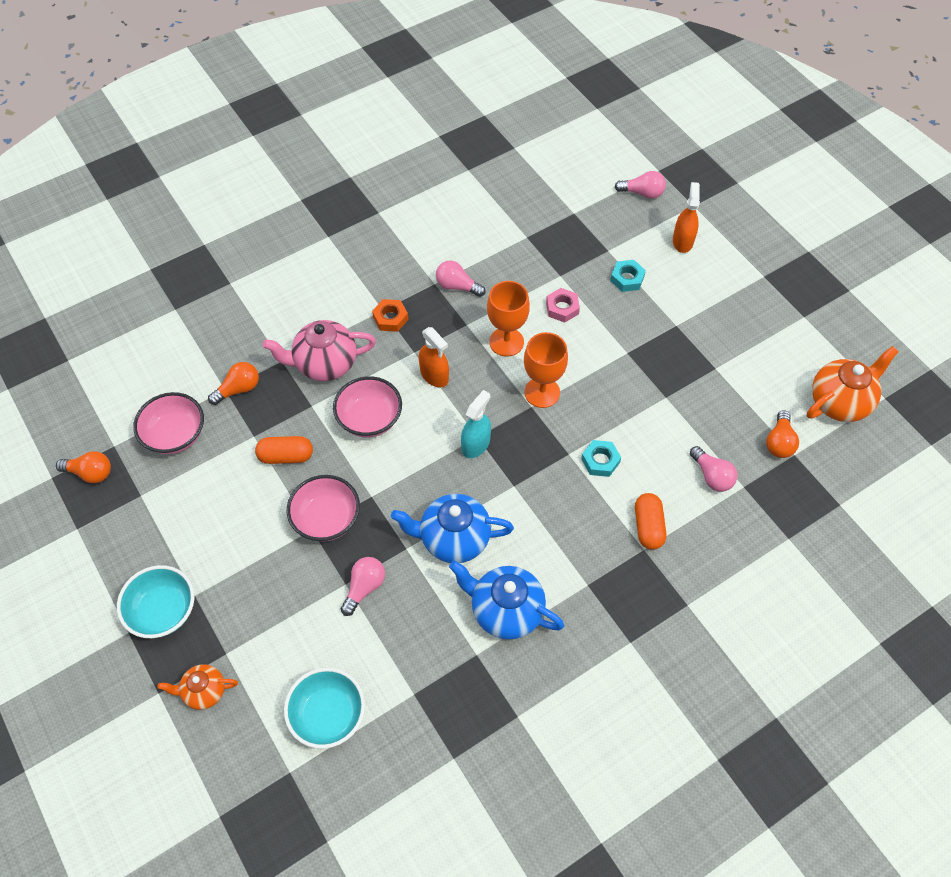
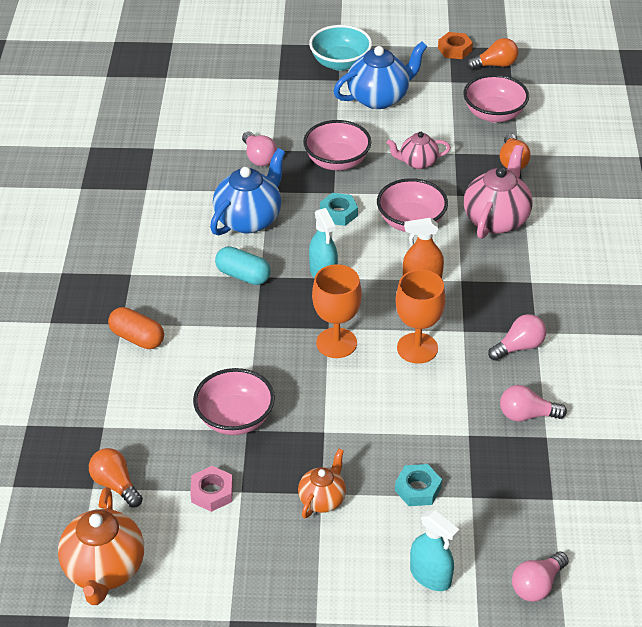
camera: 125 degrees right, 15 degrees down
orange light bulb [56,451,111,483] -> orange light bulb turned 150 degrees counterclockwise [467,38,518,70]
orange teapot [158,665,238,710] -> orange teapot moved to [298,449,346,518]
orange capsule [255,436,313,464] -> pink teapot [387,132,451,169]
turquoise bowl [284,668,365,749] -> none
orange nut [372,299,408,332] -> orange nut moved to [438,32,473,59]
blue teapot [449,560,564,640] -> blue teapot moved to [333,42,428,109]
pink nut [546,288,580,323] -> pink nut moved to [190,466,233,512]
turquoise nut [581,440,621,477] -> turquoise nut moved to [320,193,358,226]
orange spray bottle [673,182,700,253] -> turquoise spray bottle [410,510,459,591]
pink light bulb [690,446,738,492] -> pink light bulb moved to [500,385,567,422]
none -> pink bowl [193,368,275,435]
none -> turquoise capsule [215,246,271,285]

